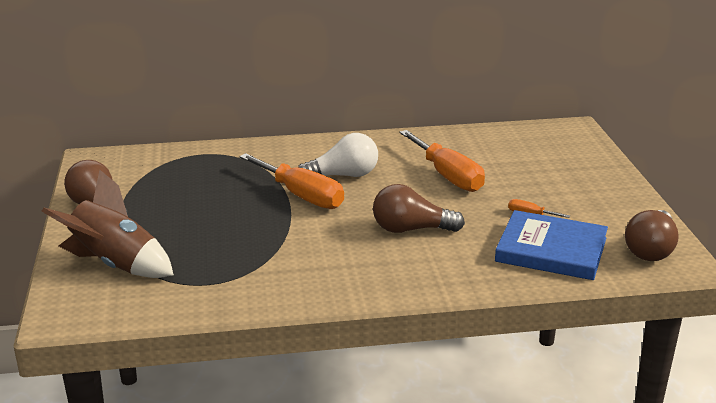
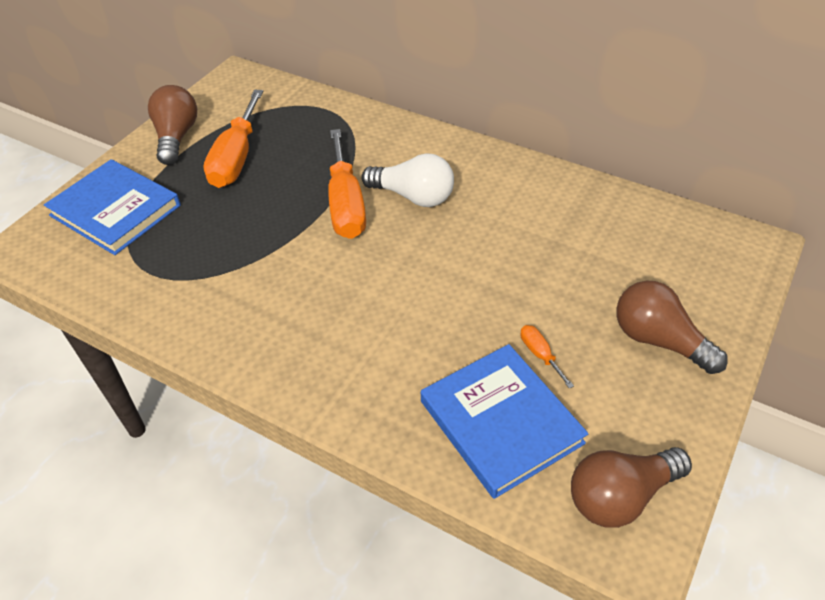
camera: 40 degrees right, 20 degrees up
brown rocket [41,170,174,278] -> blue book [44,159,181,255]
brown light bulb [373,184,465,233] -> brown light bulb moved to [616,281,728,374]
orange screwdriver [400,130,485,192] -> orange screwdriver moved to [203,90,263,188]

